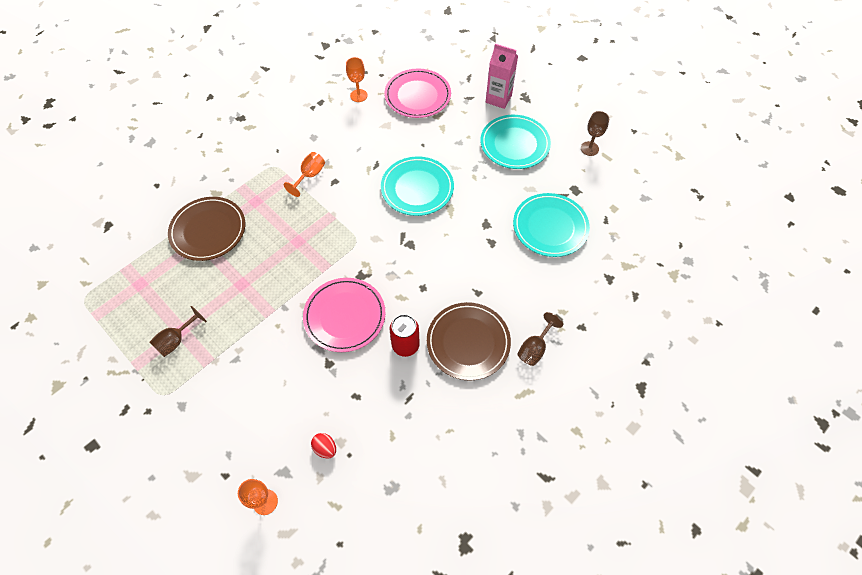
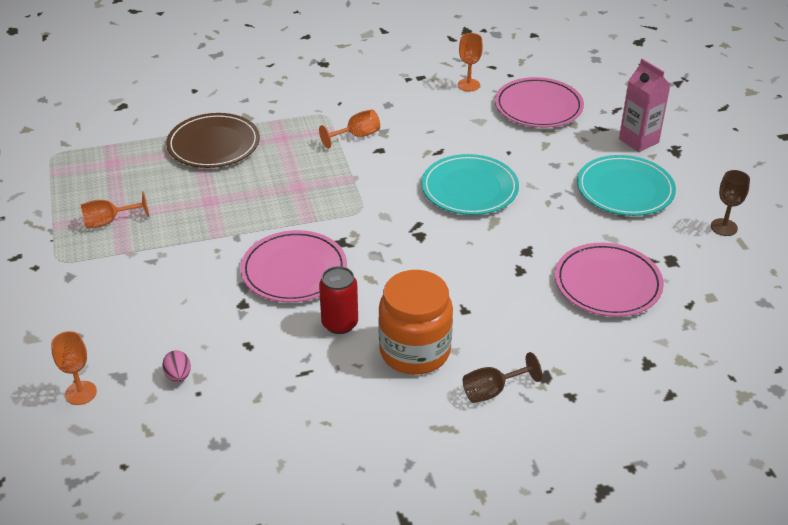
camera: 30 degrees right, 20 degrees down
brown goblet [150,306,207,357] -> orange goblet [80,191,149,228]
red egg [311,433,336,458] -> pink egg [162,350,191,382]
brown plate [427,302,511,381] -> orange jar [378,270,453,375]
turquoise plate [513,193,590,257] -> pink plate [555,243,664,317]

